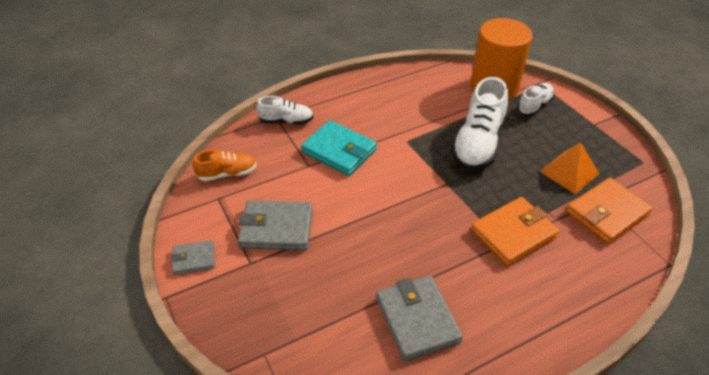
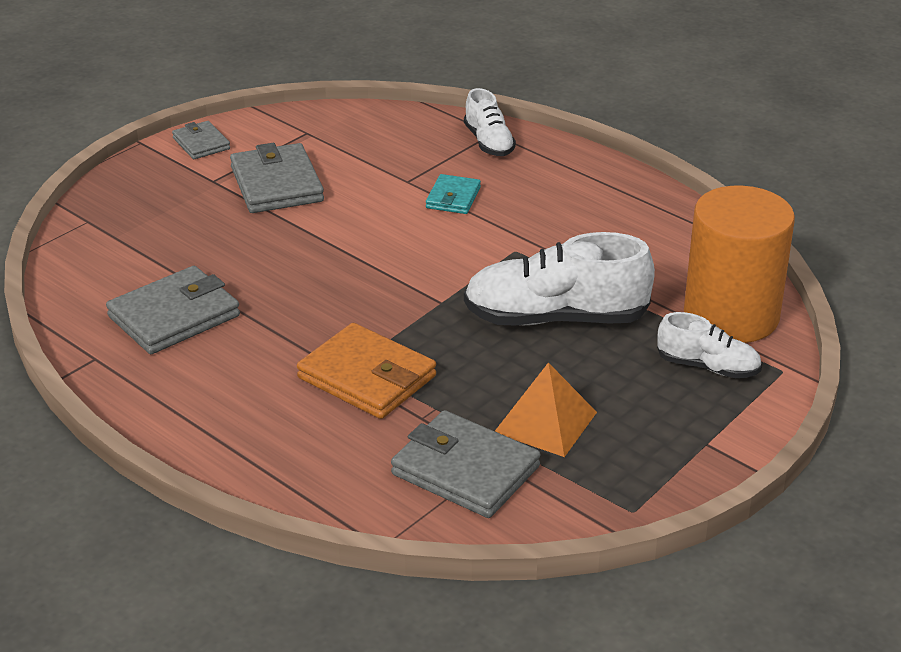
camera: 70 degrees right, 10 degrees down
orange shoe [193,150,257,181] -> none
turquoise wallet [301,120,377,176] -> turquoise wallet [426,174,481,214], size x0.56
orange wallet [566,178,653,244] -> grey wallet [391,410,540,518]

